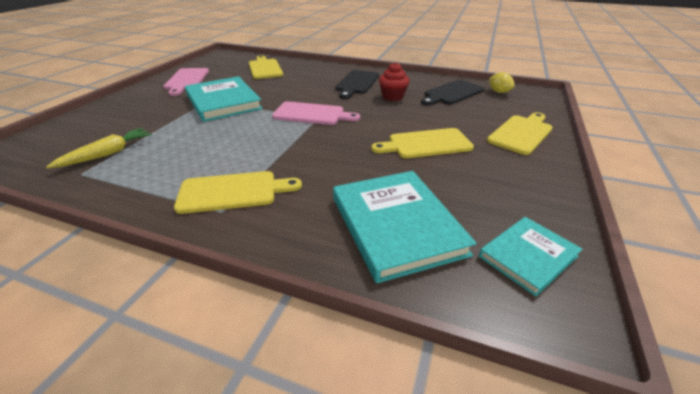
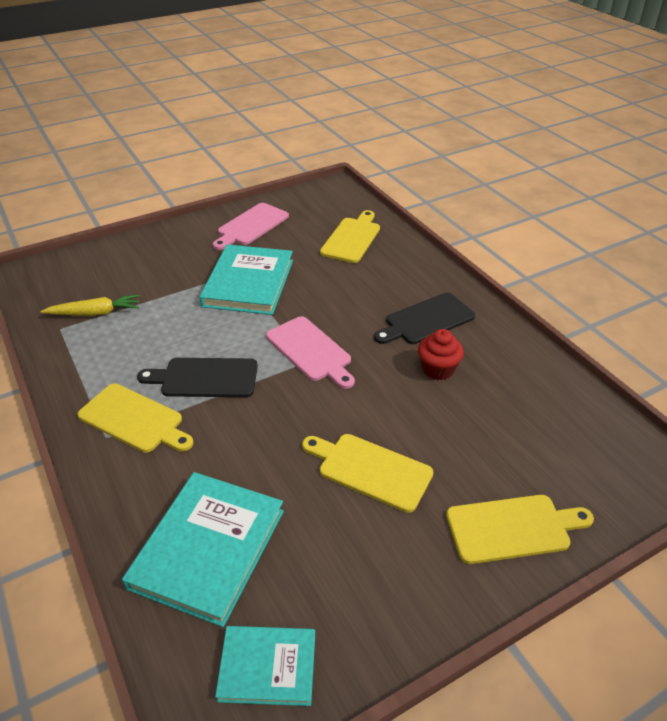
camera: 40 degrees right, 5 degrees up
black cutting board [421,80,485,106] -> black cutting board moved to [137,358,258,397]
yellow lemon [489,72,515,93] -> none

